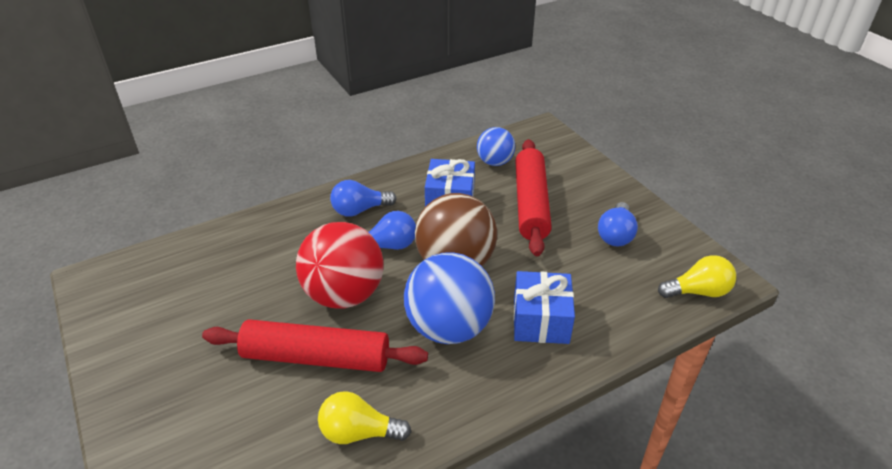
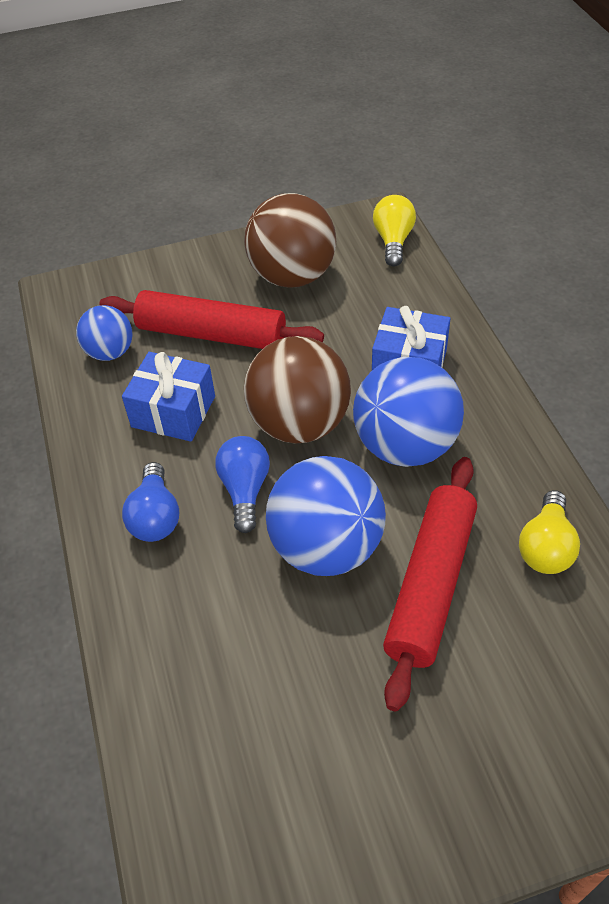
camera: 75 degrees left, 10 degrees up
red ball [296,222,383,309] -> blue ball [266,456,386,576]
blue light bulb [598,202,638,246] -> brown ball [244,193,336,288]

